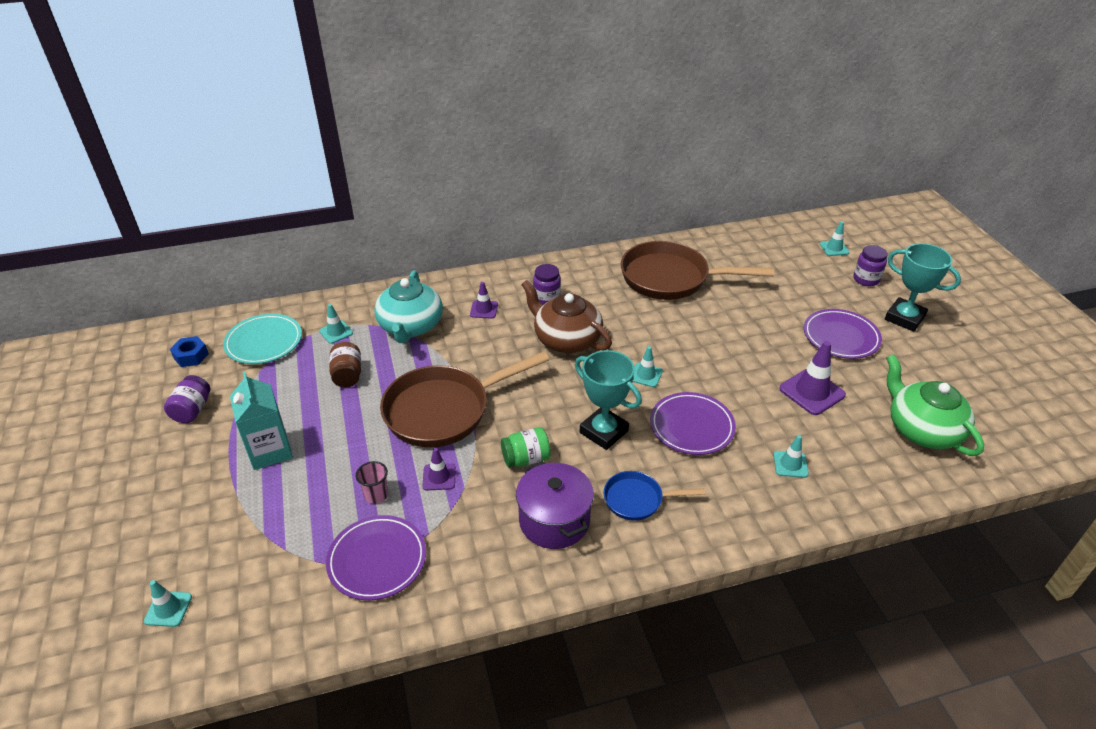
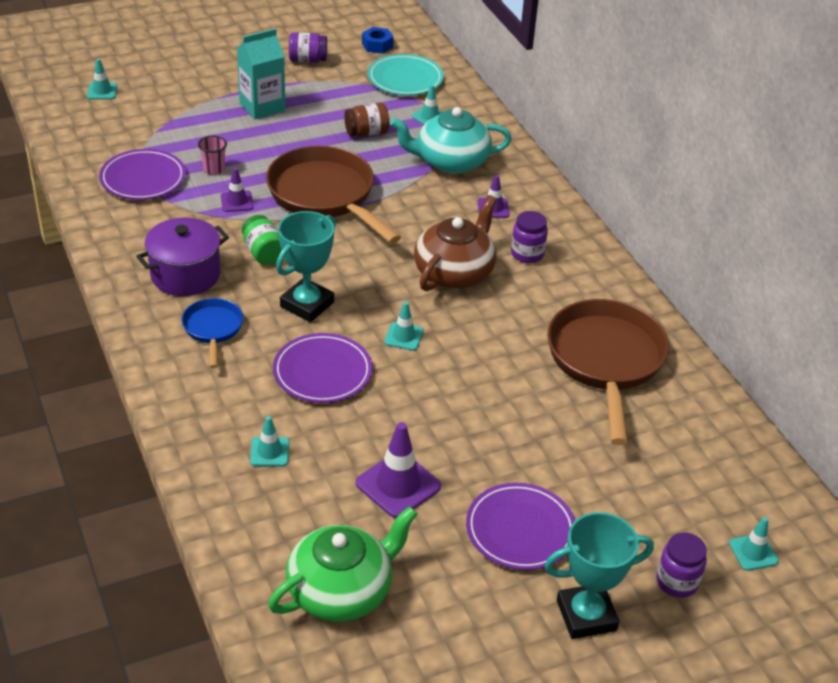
camera: 80 degrees right, 0 degrees up
turquoise trophy [885,243,961,332] -> turquoise trophy turned 45 degrees clockwise [544,512,654,639]

